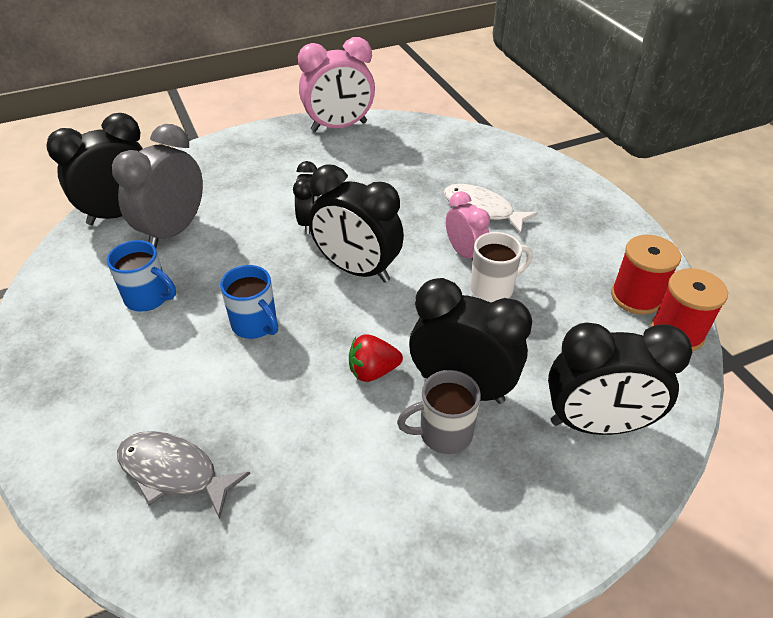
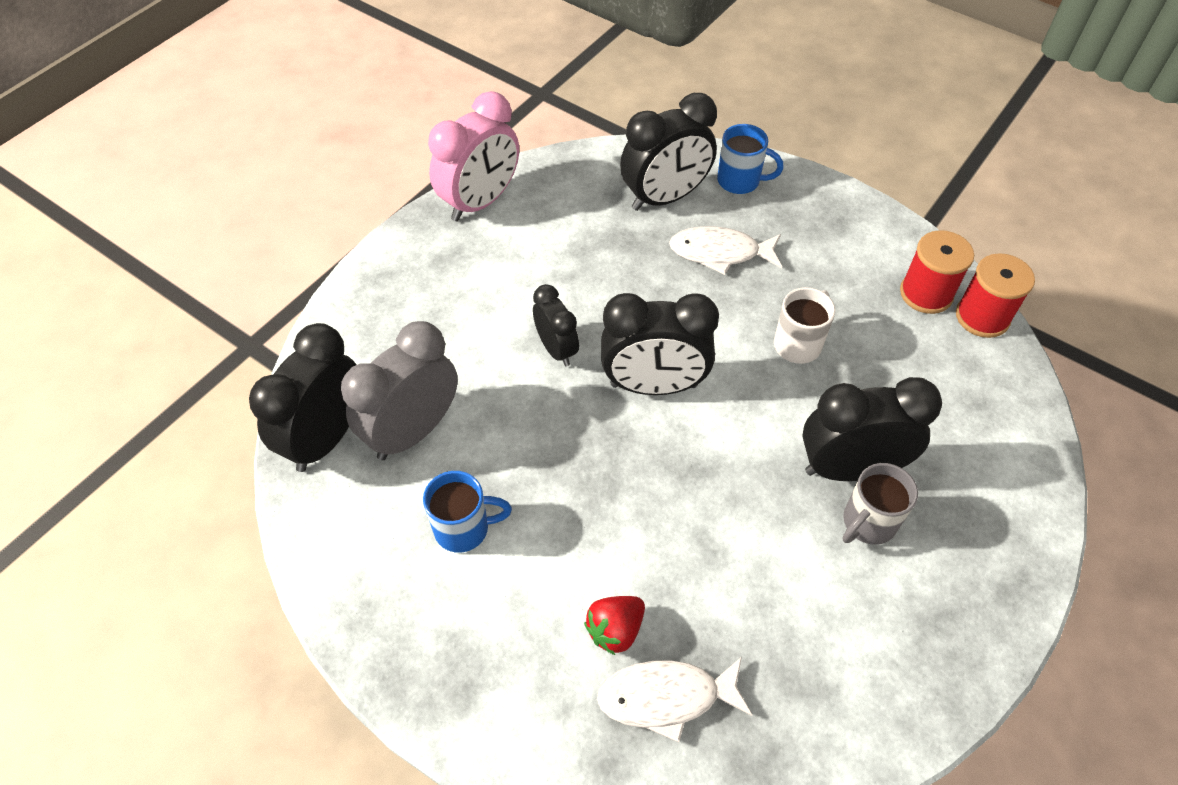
camera: 30 degrees left, 10 degrees up
grey clock [112,124,203,248] -> grey clock turned 45 degrees clockwise [341,321,458,460]
grey fish [117,431,251,519] -> white fish [597,657,752,742]
blue mug [220,265,278,339] -> blue mug moved to [717,124,784,194]
red strawberry [349,334,403,382] -> red strawberry moved to [584,596,645,655]
pink clock [446,191,490,261] -> none
black clock [548,322,692,435] -> black clock moved to [620,93,717,211]

